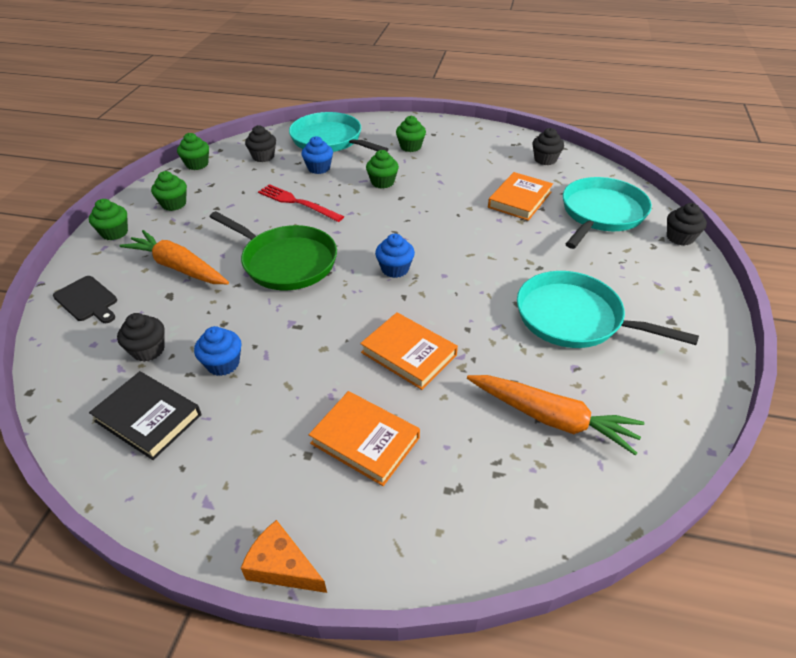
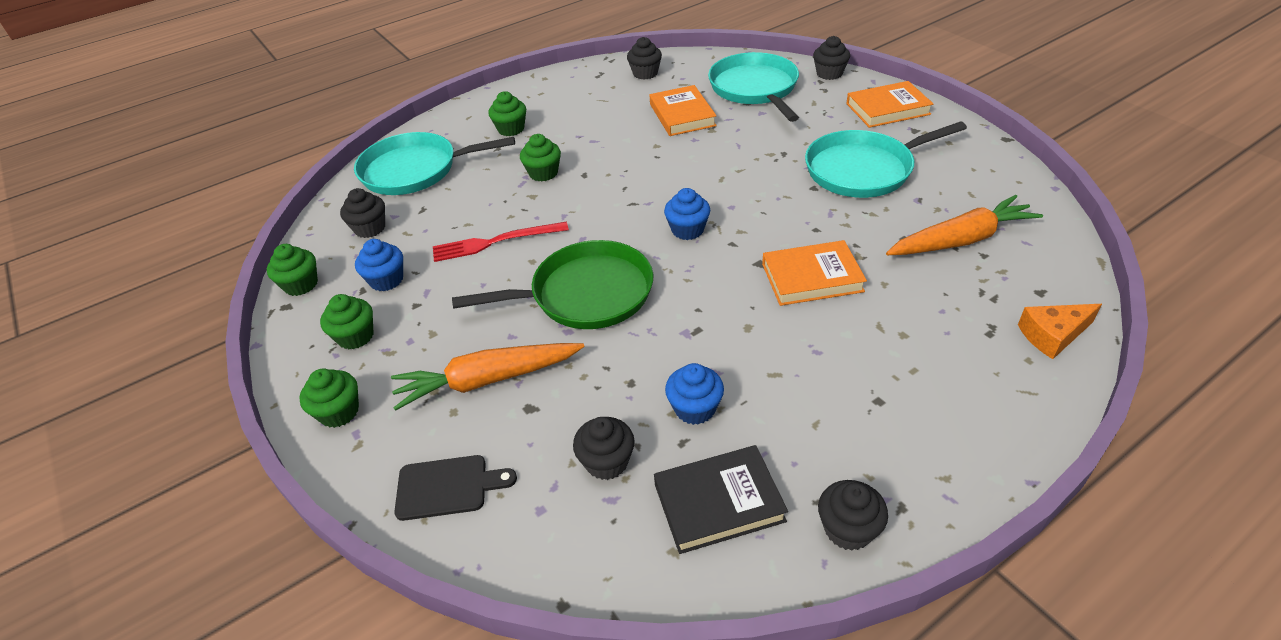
camera: 45 degrees left, 0 degrees up
orange cheese [241,520,327,593] -> orange cheese moved to [1018,304,1102,359]
blue cupcake [301,136,333,174] -> blue cupcake moved to [355,239,403,291]
orange book [309,391,420,486] -> orange book moved to [846,81,934,128]
none -> black cupcake [818,480,888,551]

